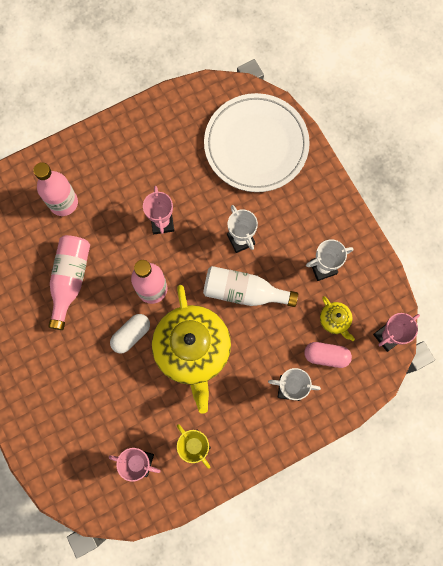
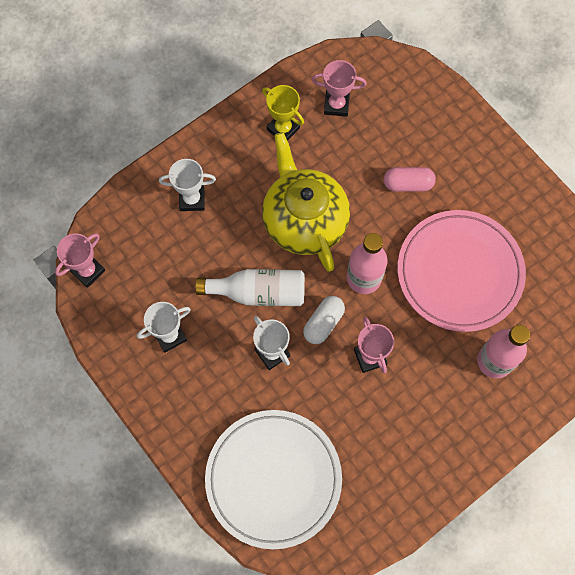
camera: 170 degrees right, 5 degrees down
pink bottle [48,235,90,330] -> pink plate [397,210,526,332]
white capsule [110,314,150,353] -> white capsule moved to [303,296,345,344]
pink capsule [304,342,352,368] -> pink capsule moved to [384,167,436,192]
yellow teapot [320,296,355,341] -> none

